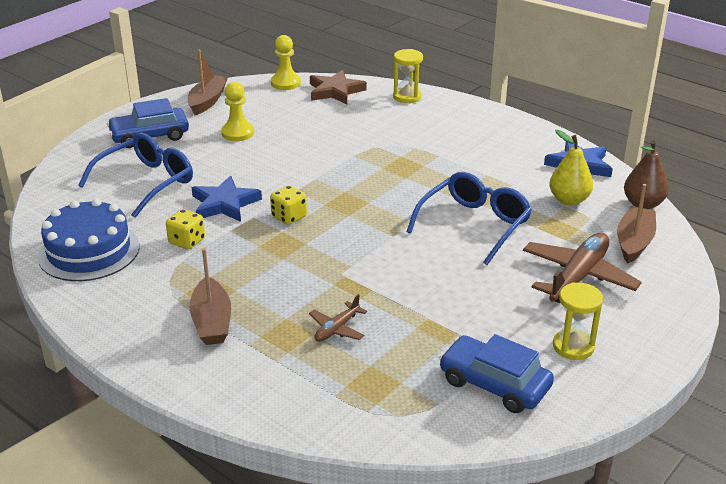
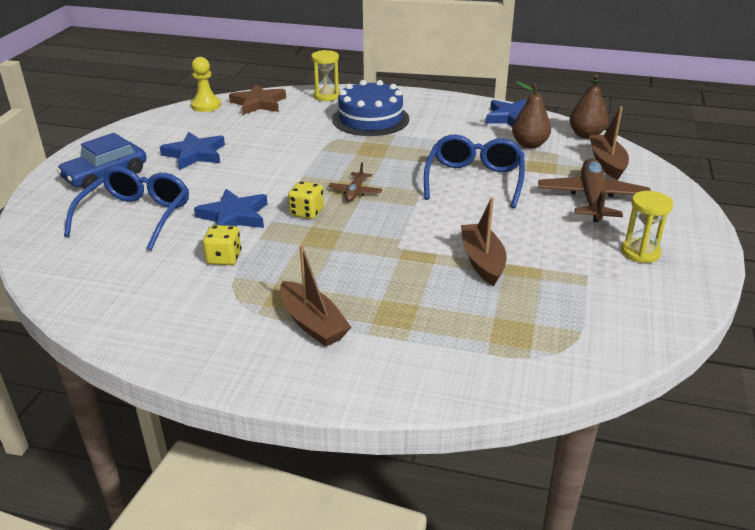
camera: 25 degrees left, 0 degrees up
blue cake [38,199,139,281] -> blue cake moved to [332,80,409,136]
brown boat [187,50,228,115] -> brown boat moved to [461,198,506,286]
yellow pawn [221,82,254,141] -> blue star [160,132,225,170]
brown plane [309,294,367,342] -> brown plane moved to [328,162,382,202]
blue car [439,334,554,413] -> none
yellow pear [549,130,593,205] -> brown pear [512,81,551,148]

